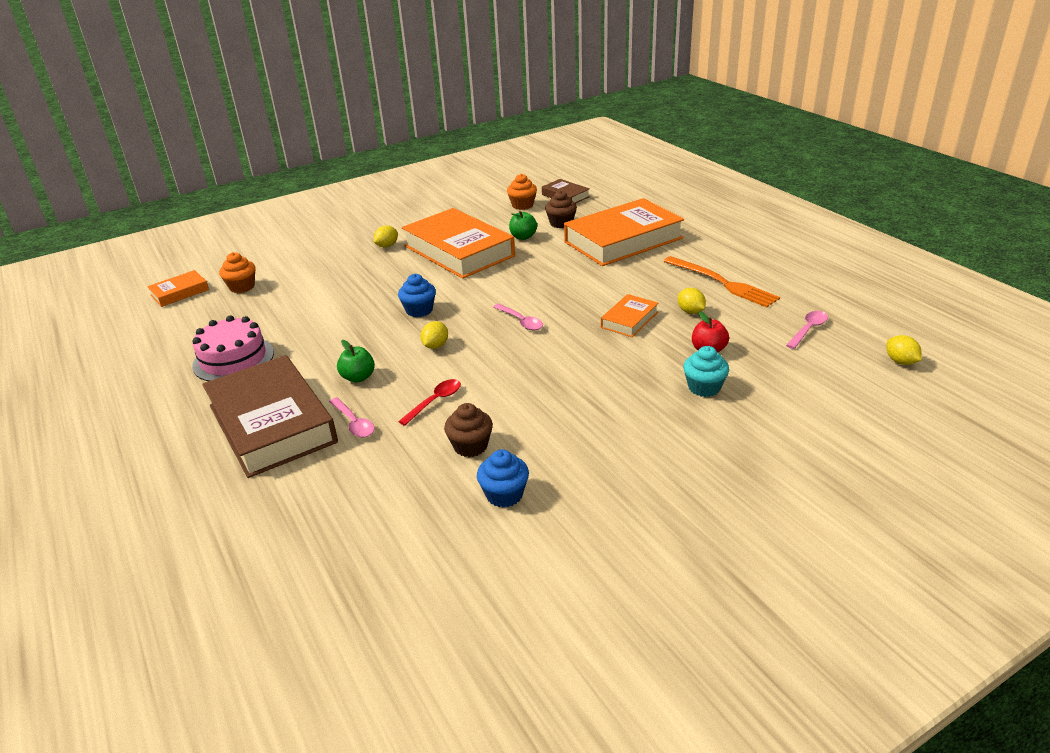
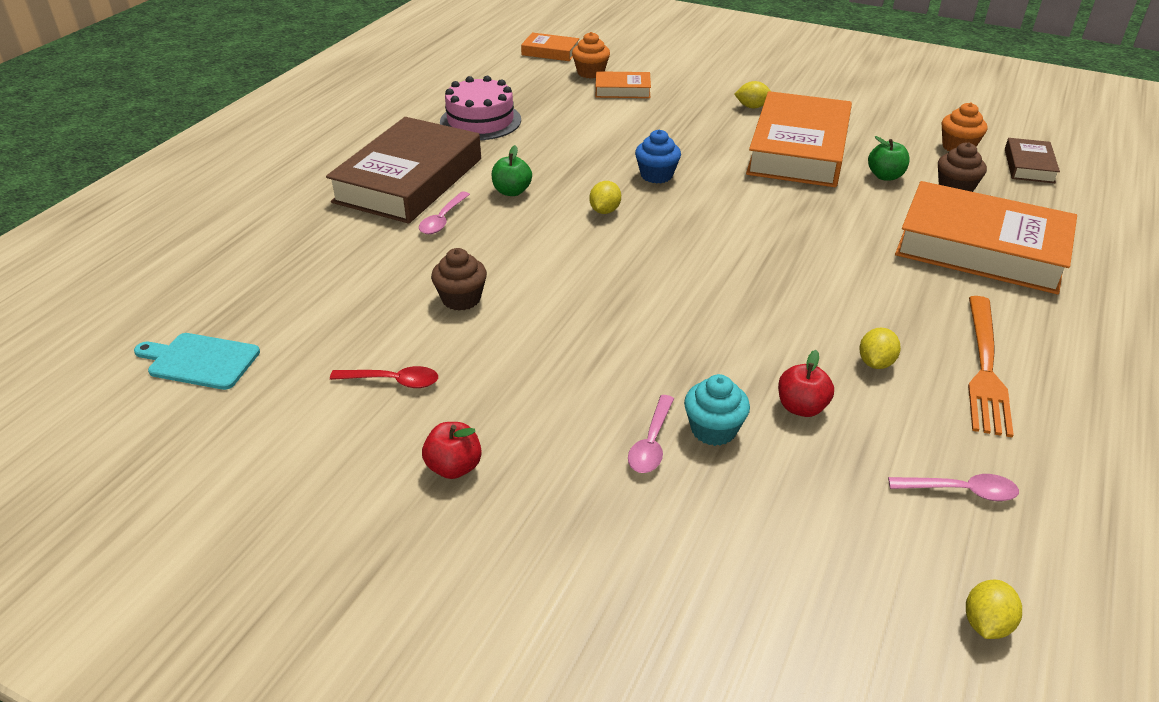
camera: 55 degrees right, 5 degrees up
red spoon [398,379,461,426] -> red spoon moved to [330,366,438,388]
yellow lemon [421,321,448,349] -> yellow lemon turned 60 degrees counterclockwise [589,181,621,214]
blue cupcake [477,449,529,508] -> none
pink spoon [493,304,543,330] -> pink spoon moved to [628,395,674,473]
orange book [601,294,658,337] -> orange book moved to [595,71,651,98]
none -> turquoise cutting board [134,333,260,390]
none -> red apple [422,422,482,479]

